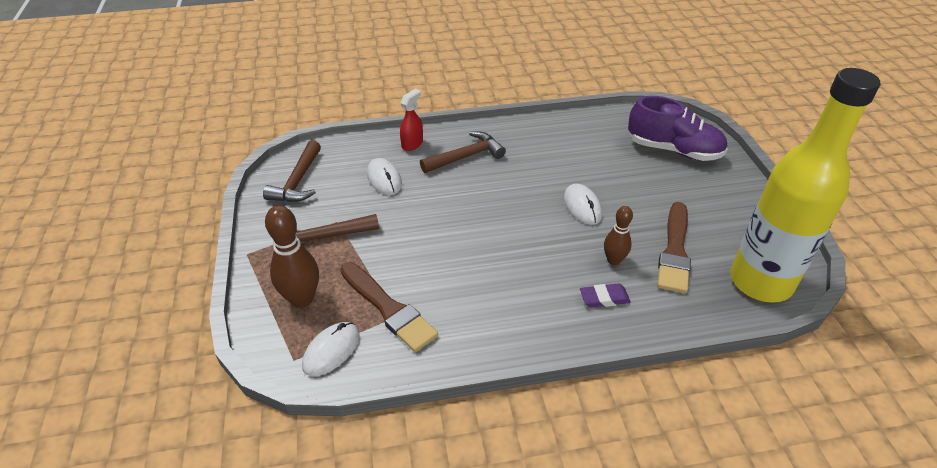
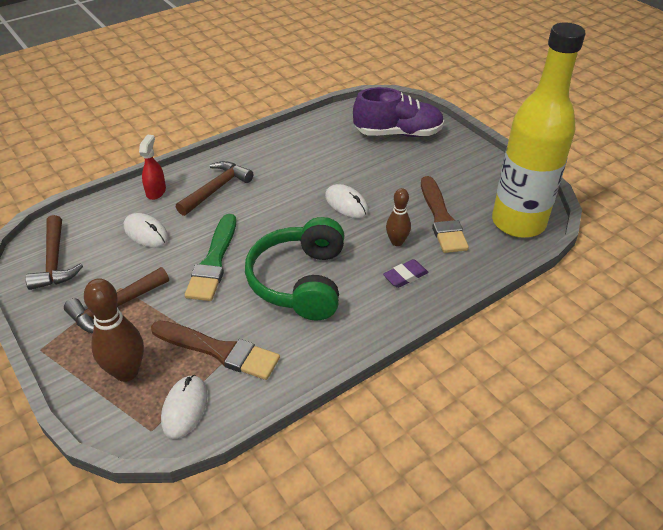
camera: 25 degrees left, 0 degrees up
none -> green brush [185,214,236,301]
none -> green headphones [245,217,344,320]

